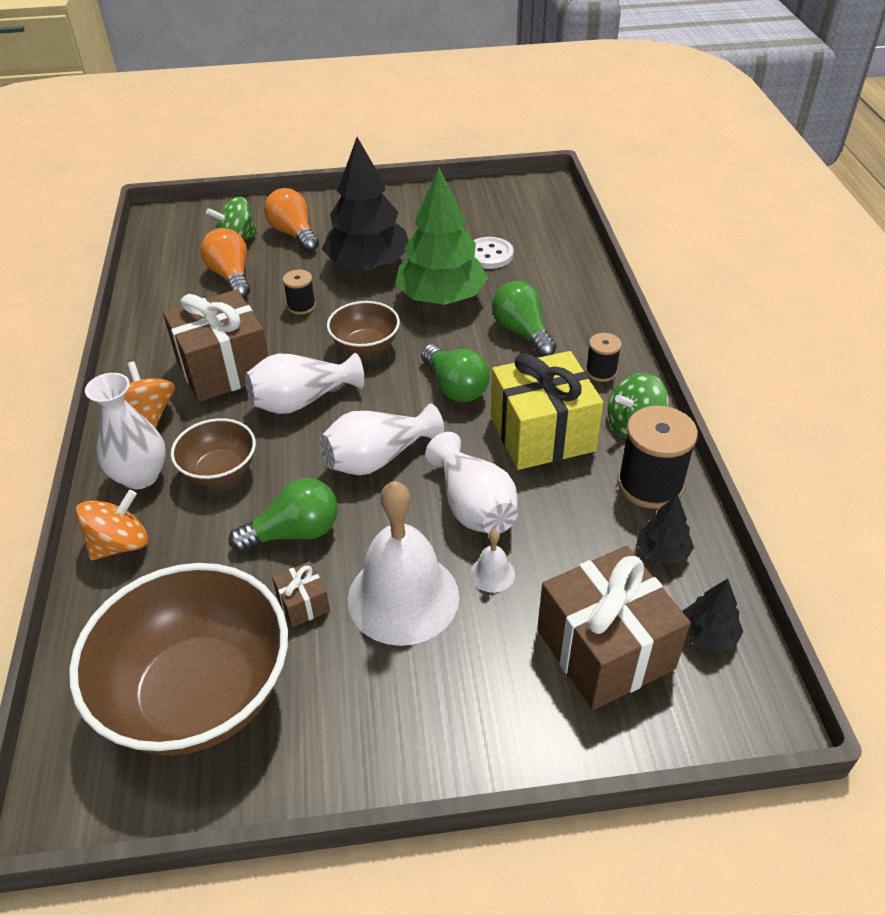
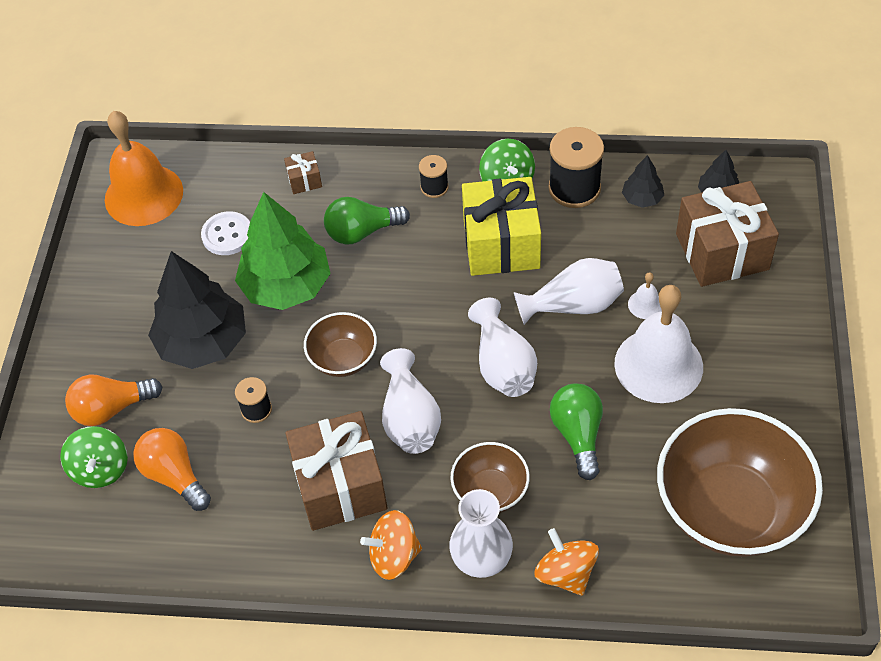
camera: 75 degrees left, 10 degrees up
orange light bulb [201,228,250,298] -> orange light bulb turned 60 degrees clockwise [133,428,211,511]
brown gift [272,561,330,627] -> brown gift moved to [284,151,322,194]
green light bulb [421,344,490,402] -> none
none -> orange bell [105,111,183,226]

